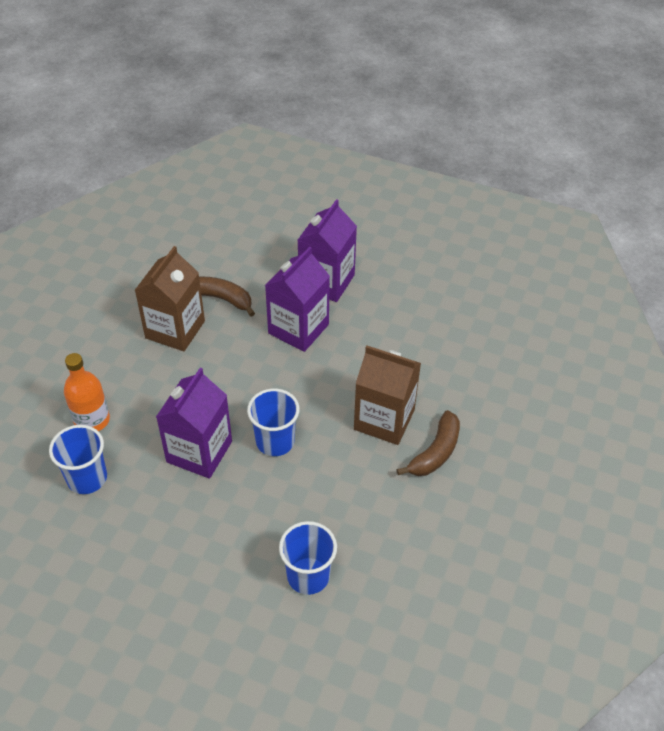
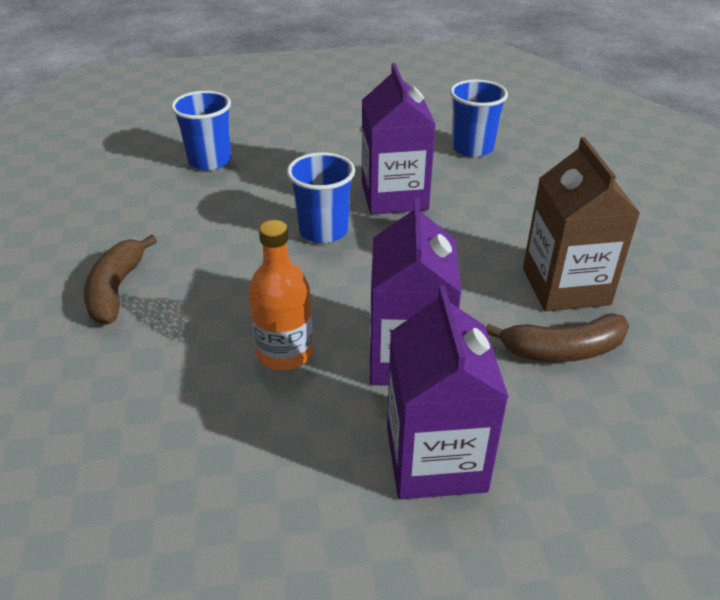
camera: 150 degrees right, 10 degrees down
orange bottle [64,353,110,431] -> orange bottle moved to [248,220,313,370]
brown carton [354,346,421,445] -> none

